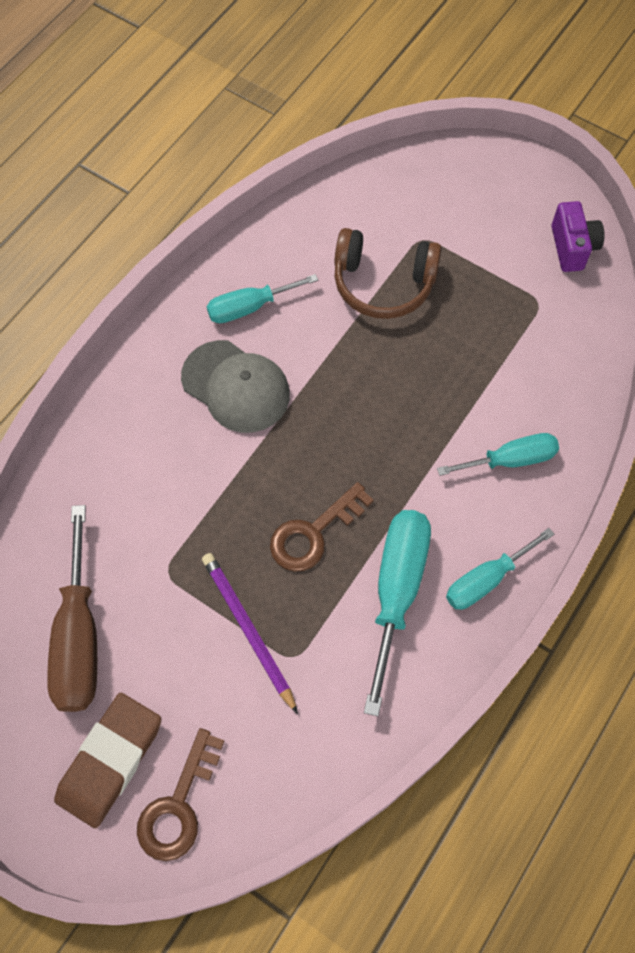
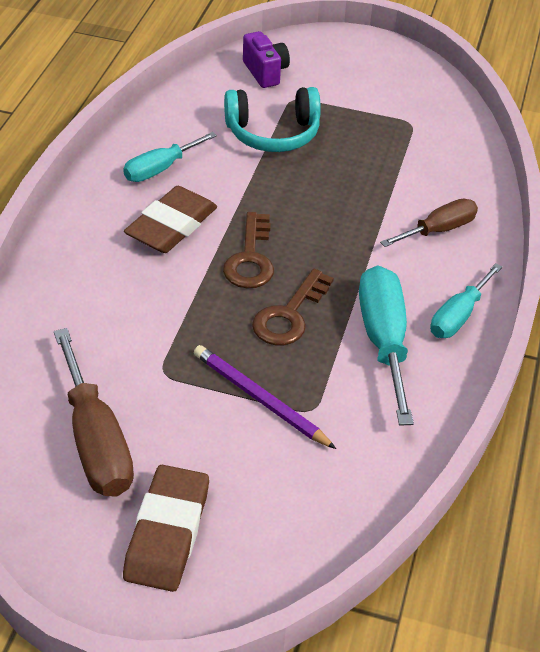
camera: 20 degrees left, 20 degrees down
brown key [137,728,224,861] -> brown key moved to [223,212,274,289]
grey cap [181,340,290,433] -> brown eraser [124,186,217,253]
brown headphones [334,228,442,319] -> turquoise headphones [224,87,321,152]
turquoise screwdriver [437,433,559,476] -> brown screwdriver [380,199,478,247]
purple camera [552,201,605,272] -> purple camera moved to [243,31,290,88]

